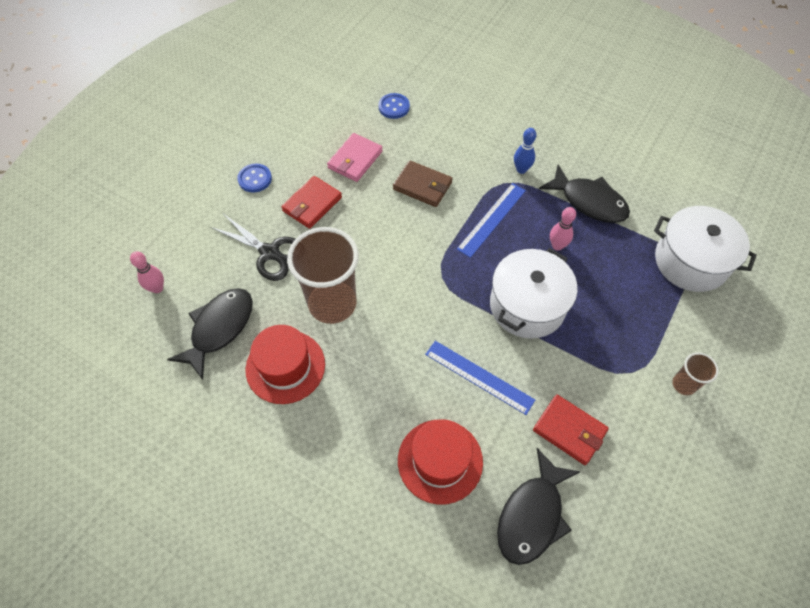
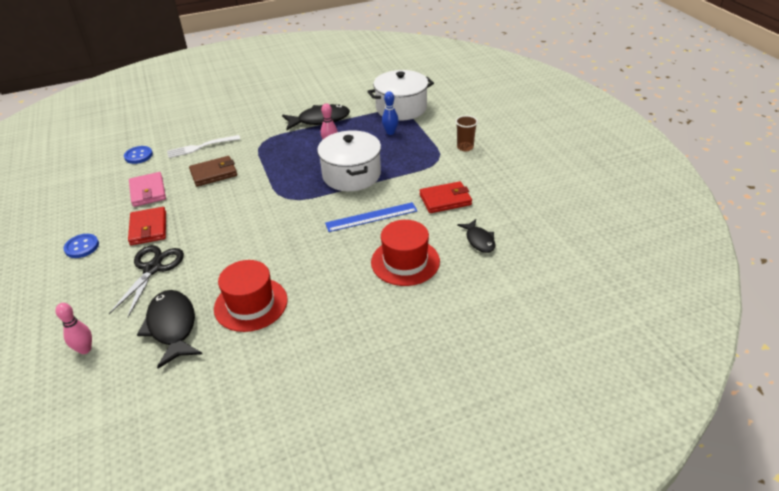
camera: 50 degrees left, 20 degrees down
black scissors [210,214,295,281] -> black scissors turned 60 degrees counterclockwise [109,245,184,317]
brown cup [287,227,359,324] -> none
blue ruler [457,183,526,258] -> none
black fish [497,448,580,565] -> black fish [457,219,496,253], size x0.59
blue bowling pin [514,128,537,174] -> blue bowling pin moved to [382,91,399,135]
none -> white fork [167,135,240,158]

